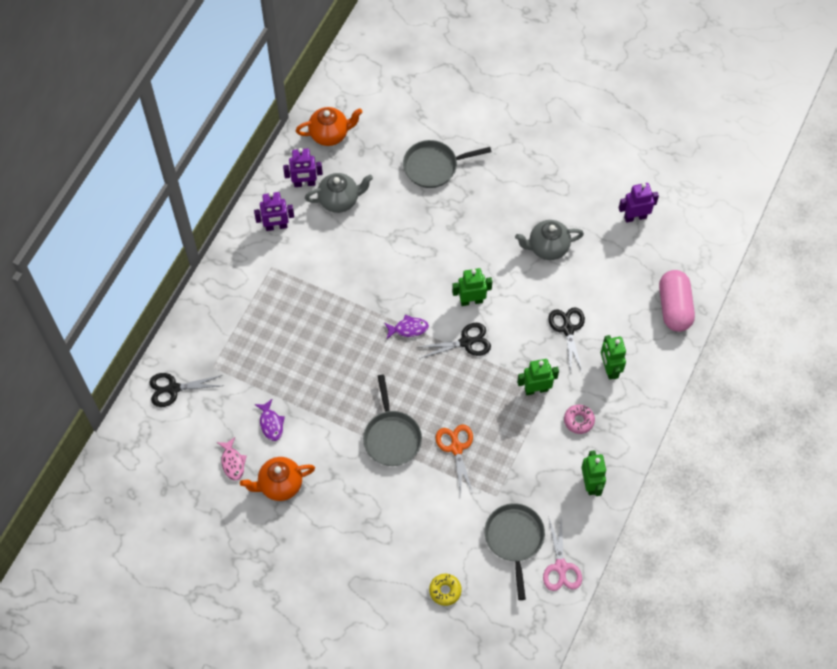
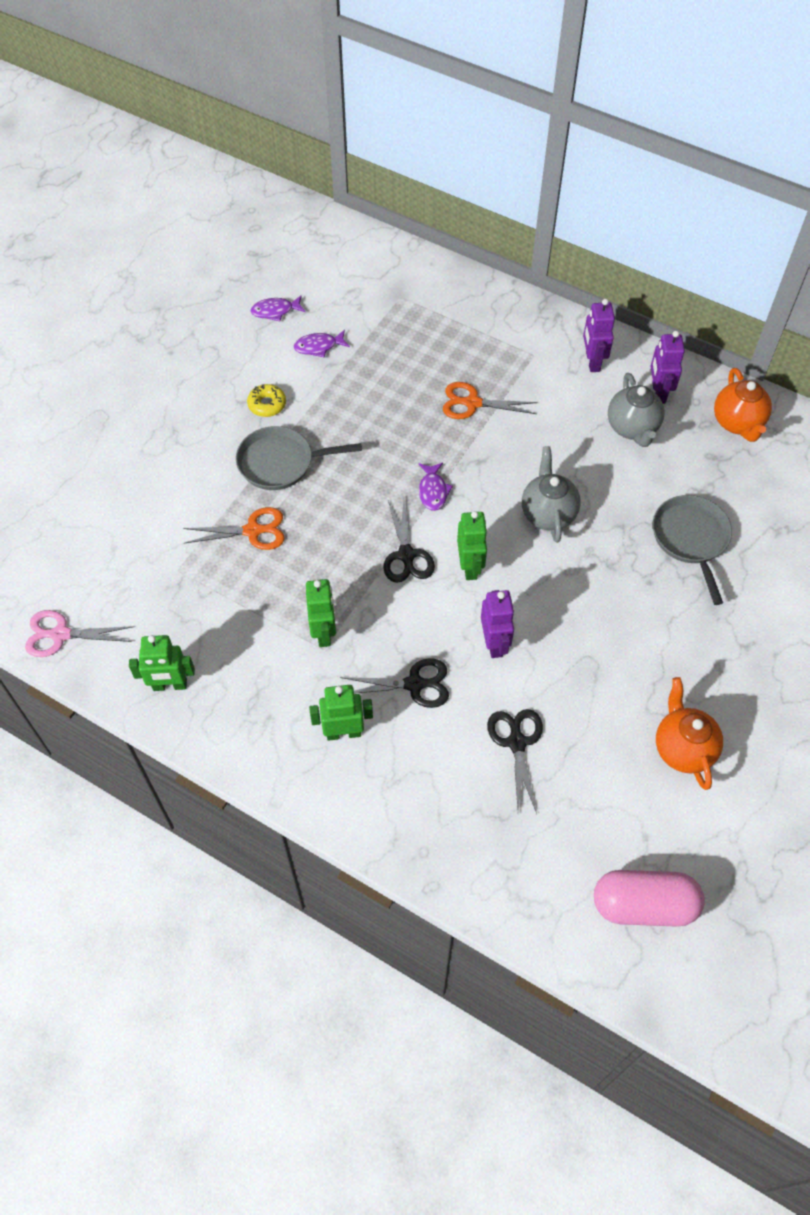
camera: 95 degrees right, 5 degrees down
black scissors [149,373,223,407] -> black scissors moved to [487,709,543,814]
pink fish [217,437,247,480] -> purple fish [251,295,305,321]
orange teapot [240,457,315,501] -> orange teapot moved to [656,677,723,790]
yellow donut [429,574,462,606] -> yellow donut moved to [247,384,286,417]
grey pan [485,503,545,600] -> none
grey teapot [515,220,584,260] -> grey teapot moved to [522,446,581,543]
pink donut [564,405,595,434] -> none
purple robot [619,183,659,223] -> purple robot moved to [481,590,514,658]
pink capsule [659,270,695,332] -> pink capsule moved to [594,870,705,927]
none -> orange scissors [443,382,538,419]

